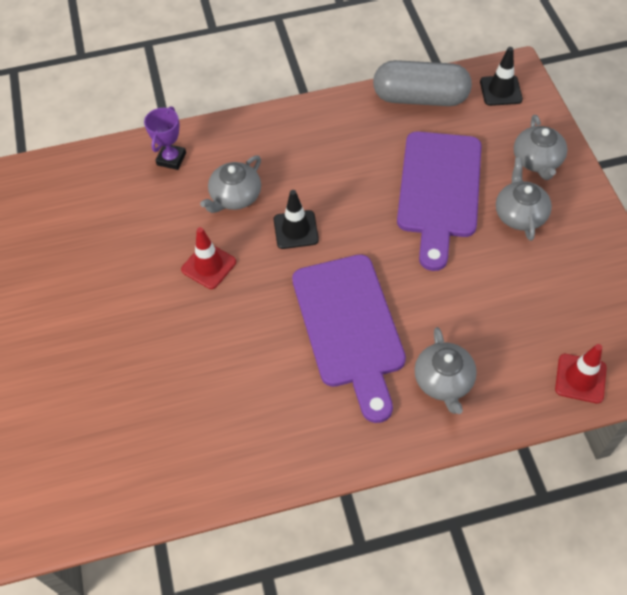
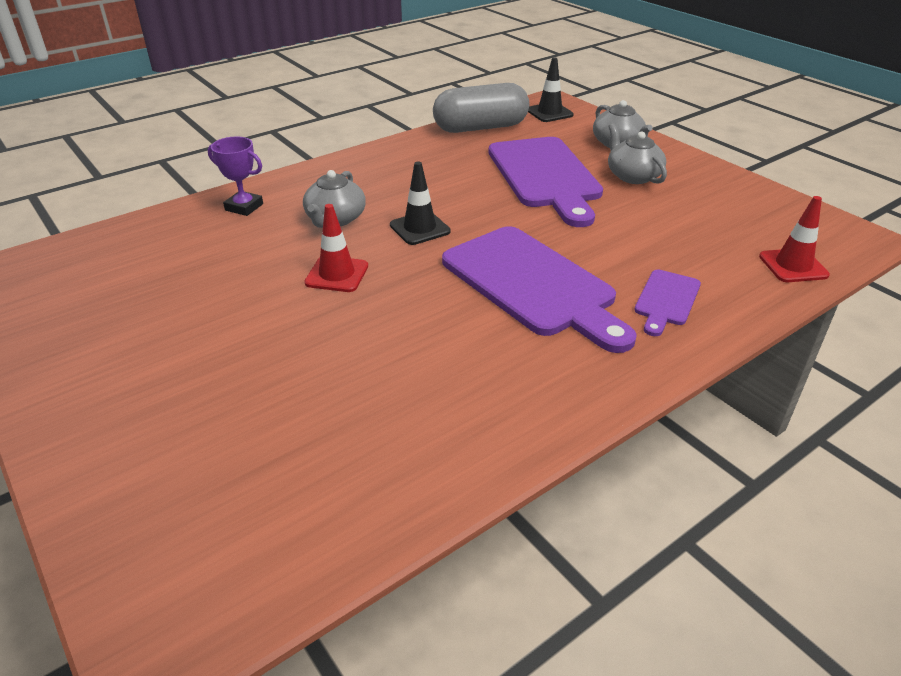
camera: 25 degrees left, 20 degrees down
purple trophy [144,106,186,170] -> purple trophy turned 60 degrees counterclockwise [208,136,263,216]
grey teapot [415,327,477,414] -> purple cutting board [634,270,701,336]

